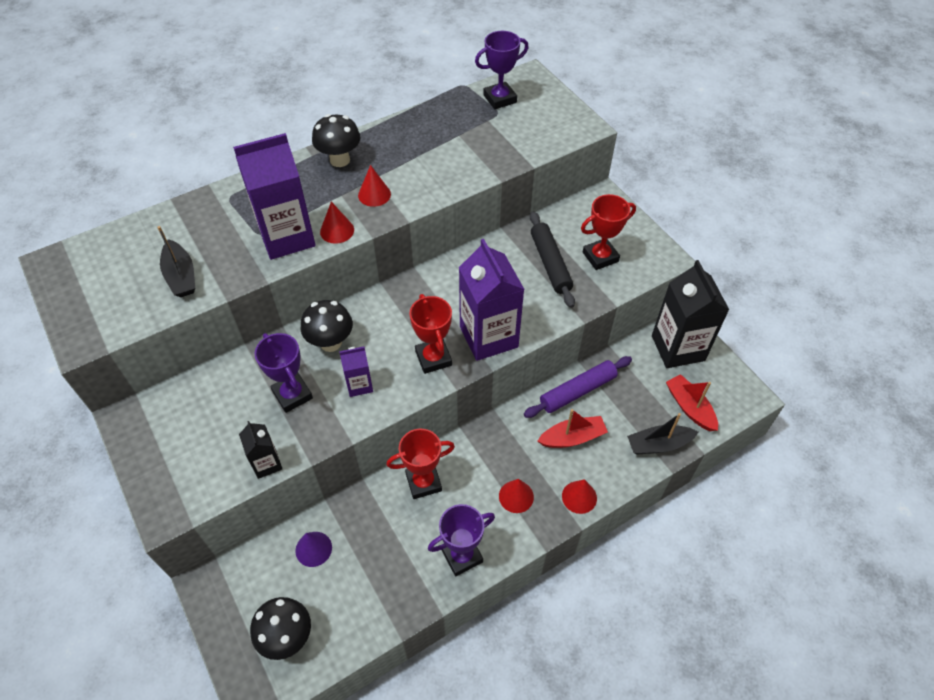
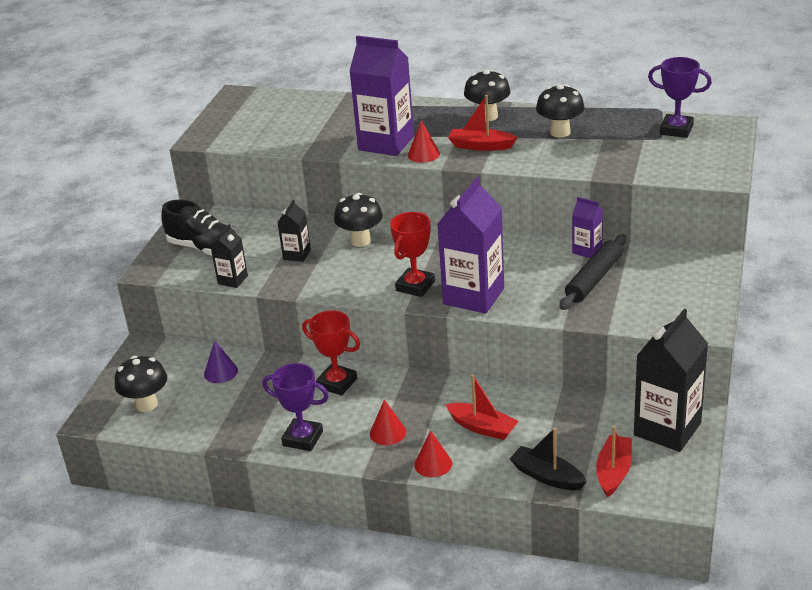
camera: 50 degrees right, 20 degrees down
black boat [157,226,195,297] -> none
purple trophy [254,333,313,413] -> black carton [277,200,311,262]
purple carton [339,346,373,397] -> purple carton moved to [572,197,603,258]
red cone [358,165,391,207] -> red boat [448,95,518,151]
purple rolling pin [524,356,632,418] -> none
red trophy [581,194,636,270] -> none
none -> black shoe [161,200,234,256]
none -> black mushroom [536,84,584,138]

